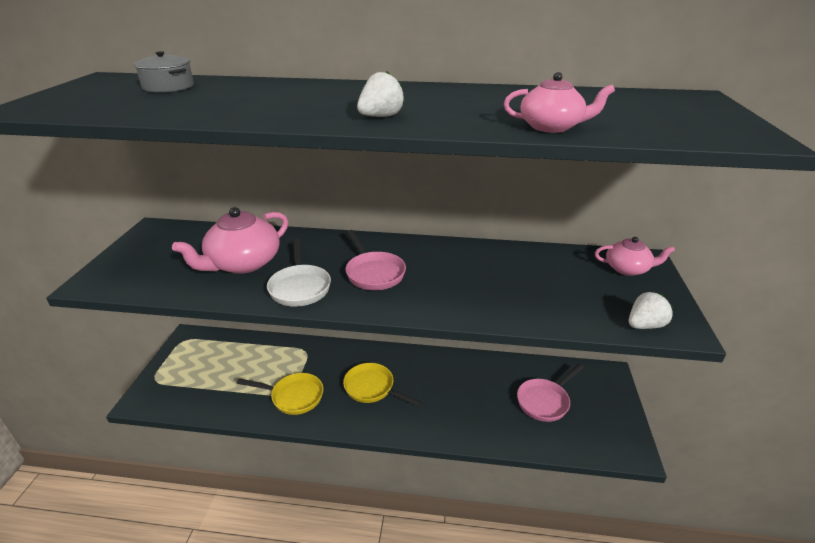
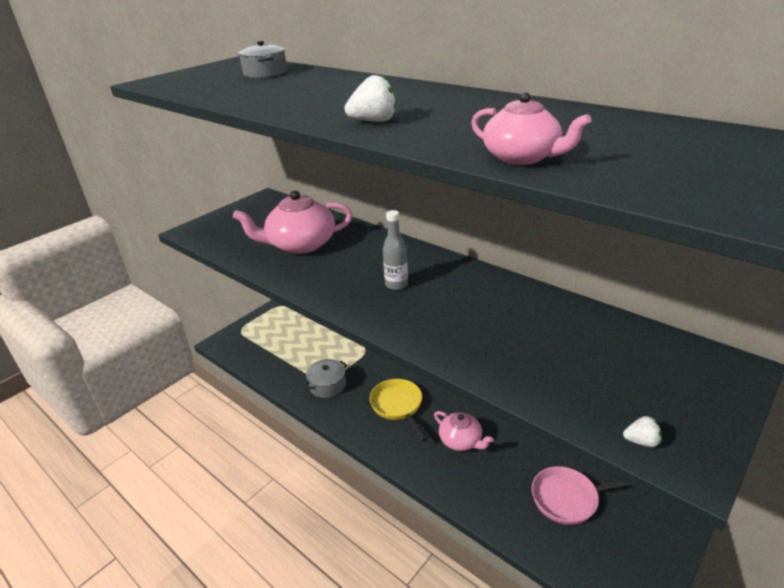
camera: 35 degrees right, 0 degrees up
yellow pan [237,373,323,415] -> grey pot [304,359,347,398]
white pan [267,239,331,307] -> none
pink pan [345,230,406,290] -> grey bottle [383,210,408,290]
pink teapot [595,237,675,276] -> pink teapot moved to [434,411,494,451]
white strawberry [629,292,673,329] -> white strawberry [623,416,662,447], size x0.60

